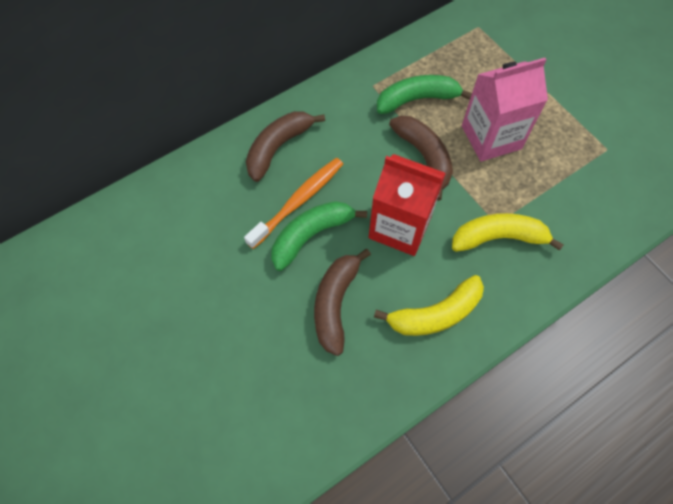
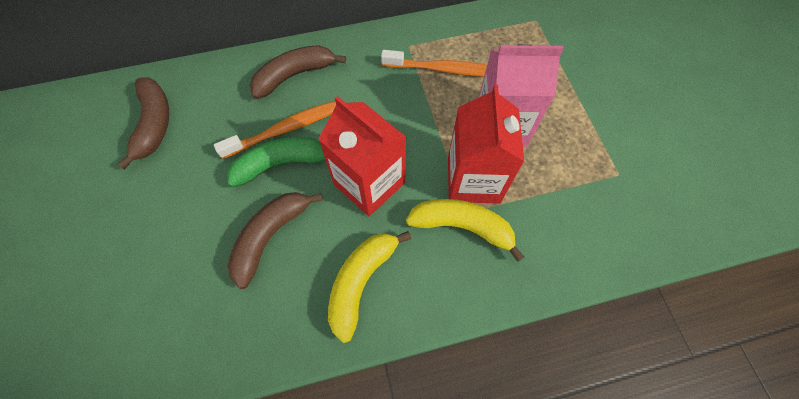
camera: 20 degrees right, 0 degrees up
yellow banana [374,275,484,336] -> yellow banana turned 120 degrees clockwise [328,231,411,343]
green banana [377,75,472,114] -> orange toothbrush [381,50,487,77]
brown banana [389,116,453,201] -> brown banana moved to [117,77,169,169]
none -> red carton [448,84,524,204]

